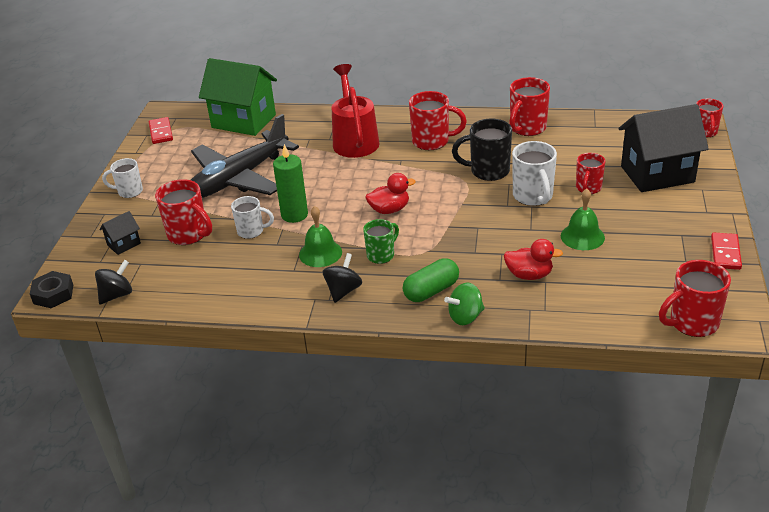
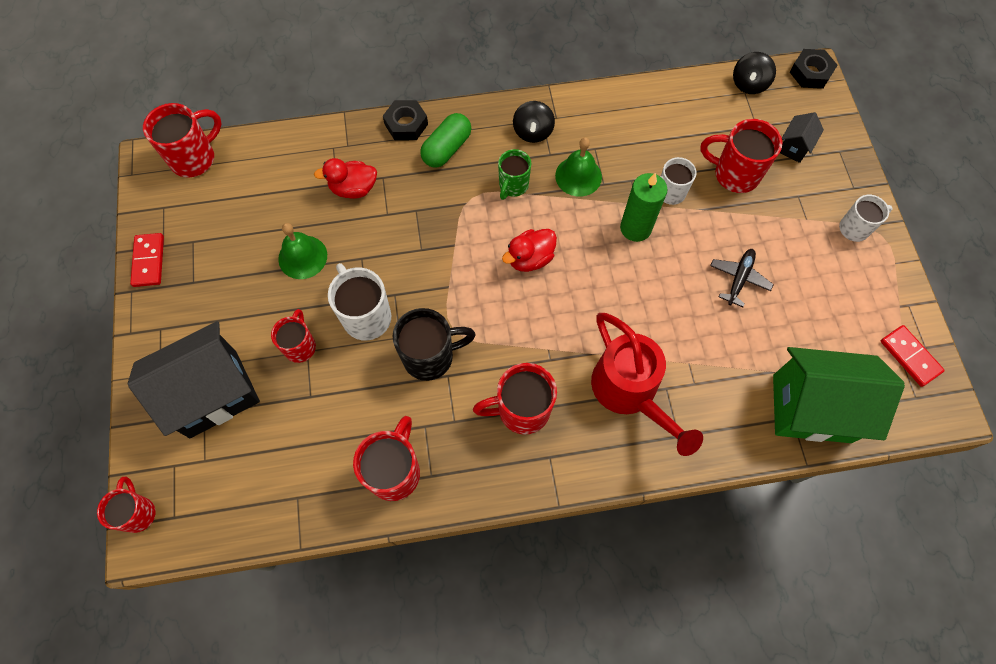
camera: 160 degrees right, 30 degrees up
black plane [191,114,299,198] -> black plane [710,249,774,307], size x0.41
green spinning top [444,283,485,325] -> black nut [383,100,428,140]

